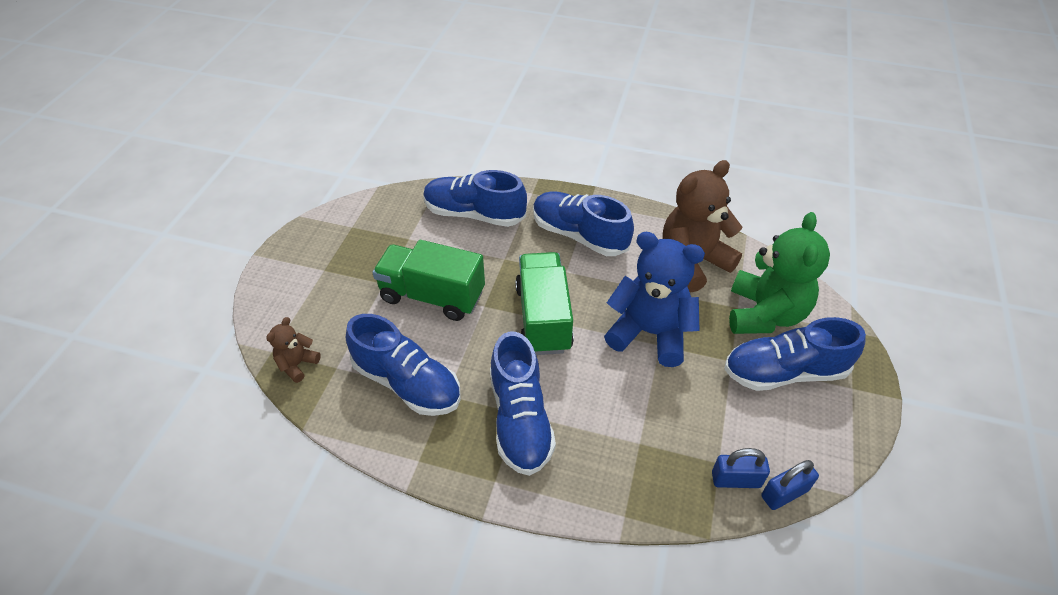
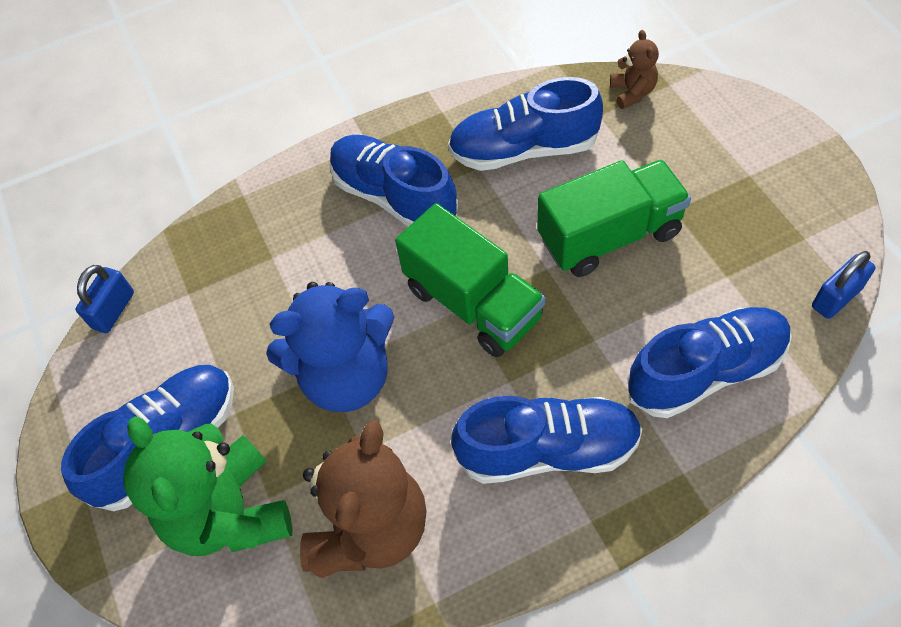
camera: 145 degrees right, 10 degrees up
blue padlock [712,448,770,488] -> blue padlock moved to [812,251,876,319]

